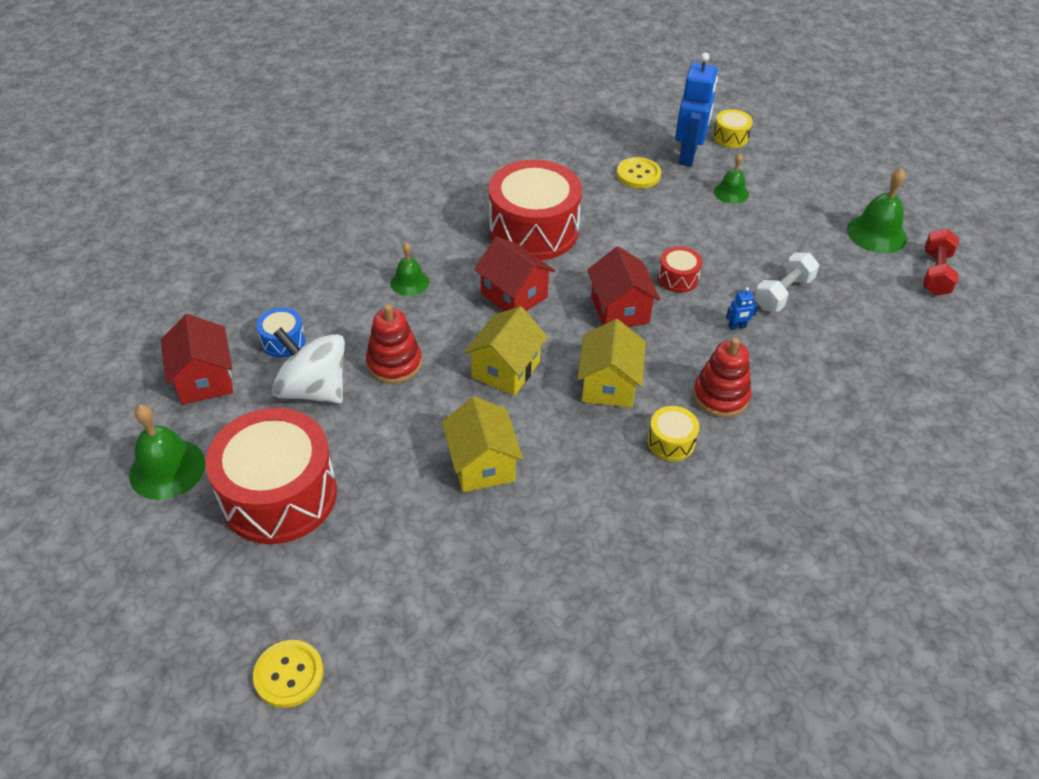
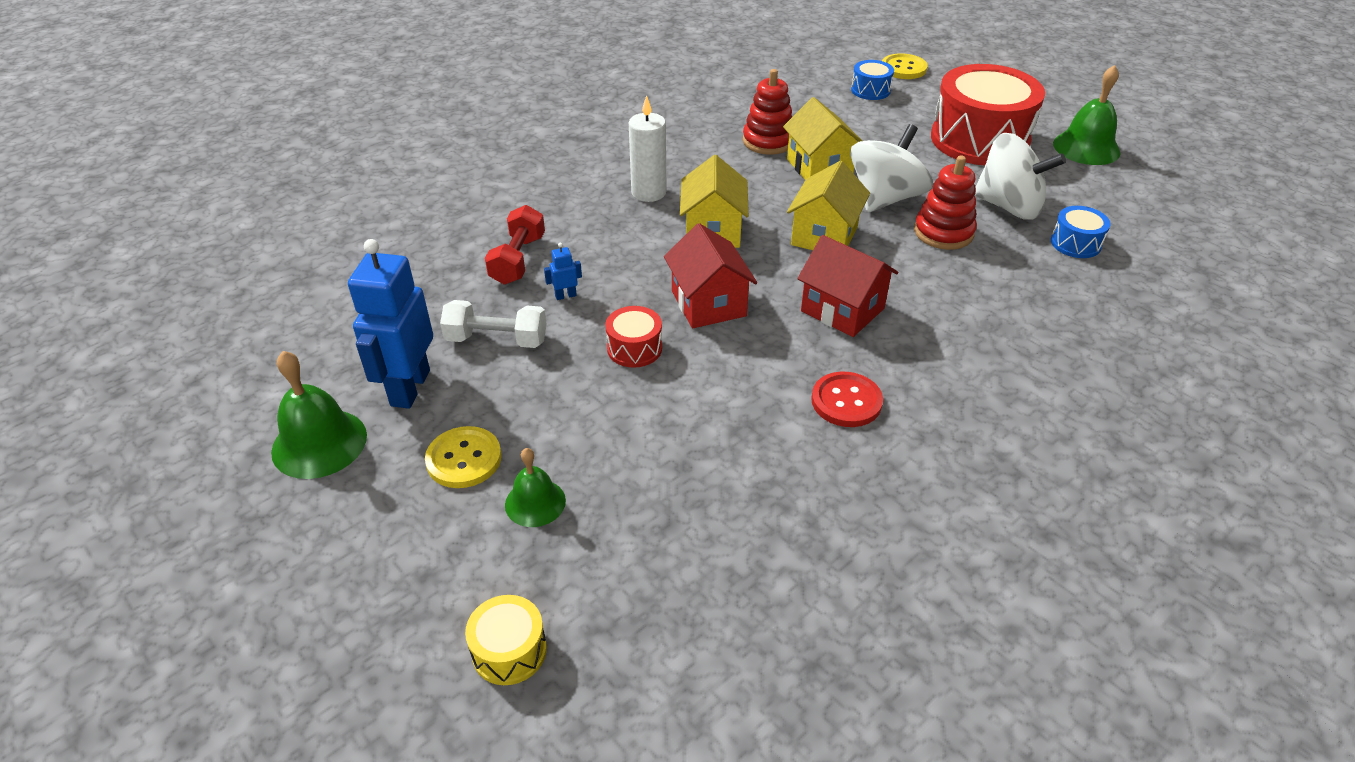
camera: 175 degrees right, 5 degrees down
red house [161,314,233,404] -> none
green bell [390,242,429,296] -> none
red drum [489,160,582,260] -> red button [811,372,883,427]
yellow button [617,157,661,189] -> yellow button moved to [425,426,502,488]
yellow drum [648,406,699,461] -> white candle [629,95,667,202]
blue robot [675,53,718,167] -> blue robot moved to [348,239,433,409]
red stacking toy [693,338,751,417] -> red stacking toy moved to [743,69,792,155]
white dumbbell [754,252,819,312] -> white dumbbell turned 60 degrees clockwise [440,300,547,348]
red dumbbell [923,229,959,296] -> red dumbbell moved to [485,205,545,285]
none -> white spinning top [850,124,933,212]
none -> blue drum [851,60,894,100]

